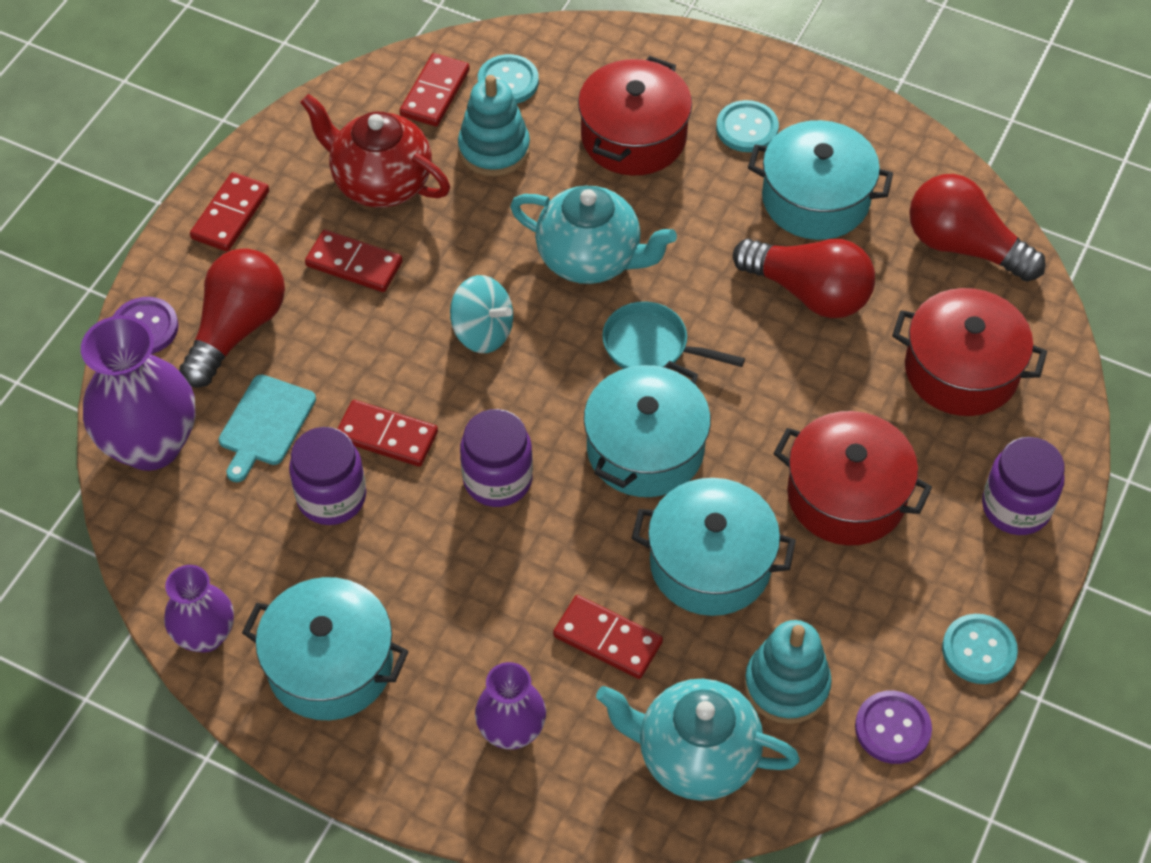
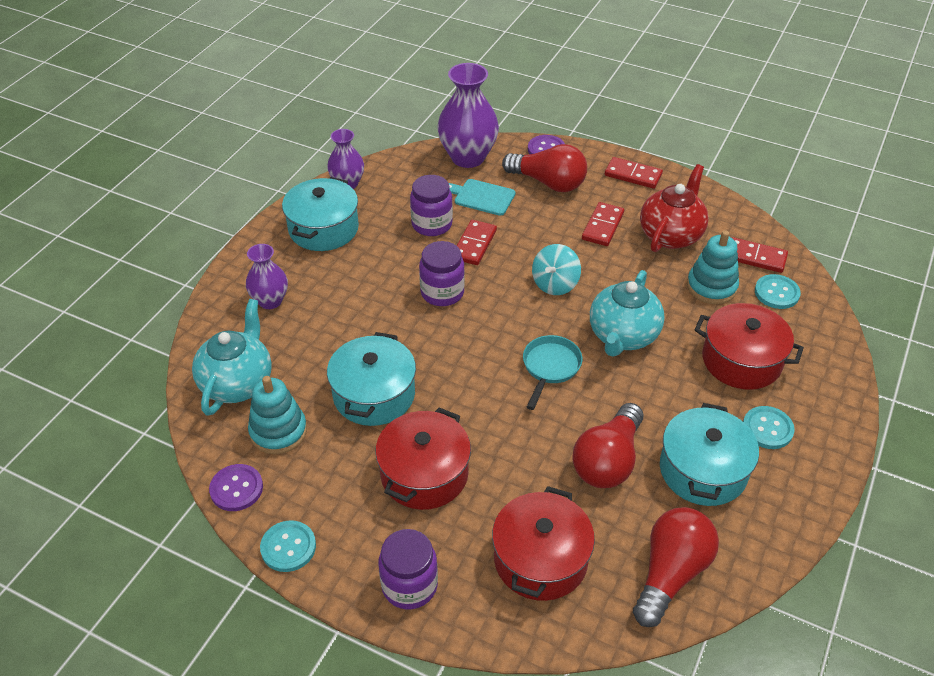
camera: 90 degrees right, 10 degrees down
red domino [553,595,663,679] -> none
turquoise pot [584,361,711,497] -> none

